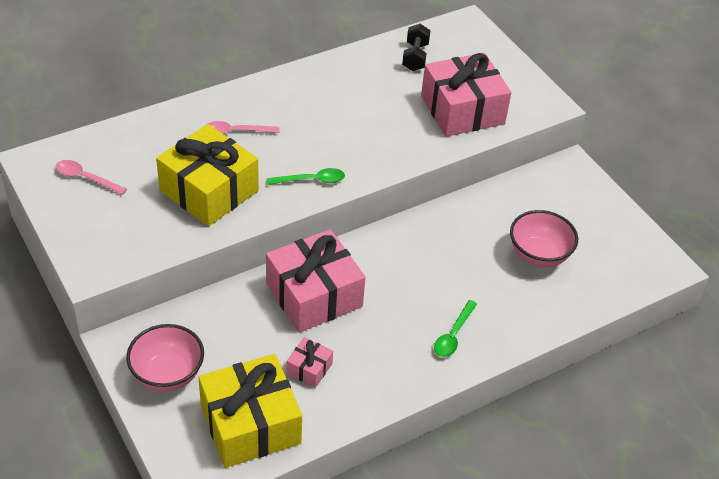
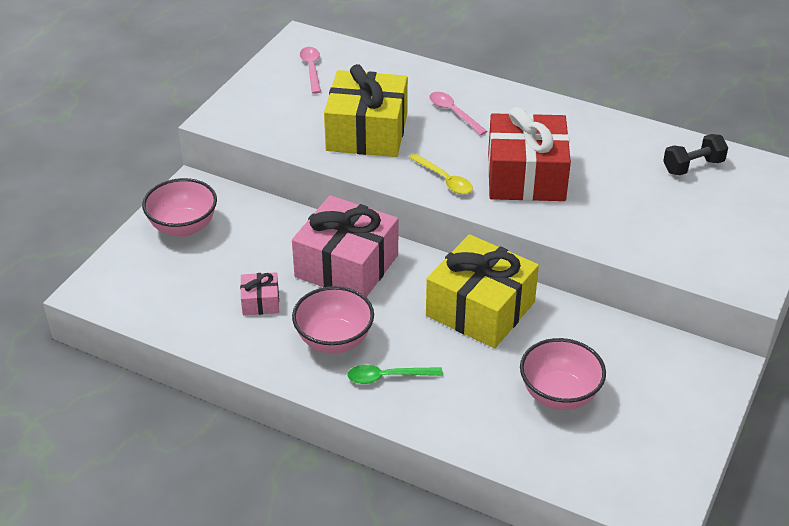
camera: 60 degrees right, 5 degrees down
yellow gift [198,354,302,468] -> yellow gift moved to [426,234,539,348]
green spoon [267,168,345,185] -> yellow spoon [409,153,473,194]
pink gift [421,53,512,137] -> none
none -> pink bowl [292,286,374,354]
none -> red gift [488,107,571,201]

